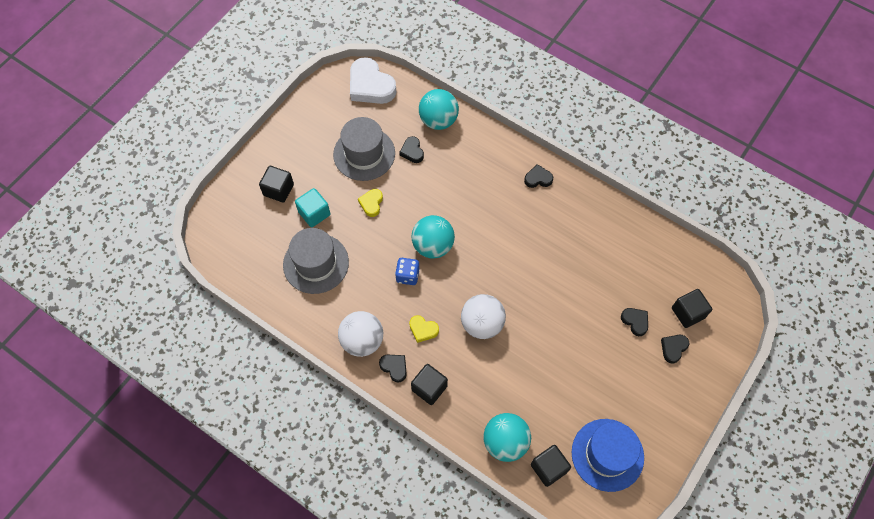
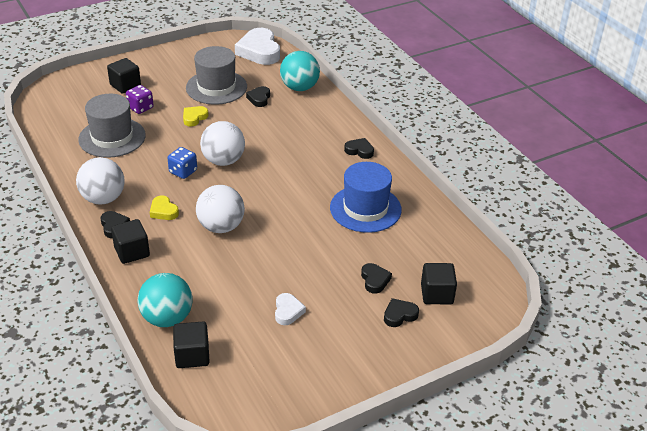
camera: 25 degrees right, 25 degrees down
turquoise cube [295,188,330,227] -> purple dice [126,85,154,114]
turquoise ball [412,215,455,259] -> white ball [200,121,245,166]
blue hat [571,419,644,492] -> blue hat moved to [330,162,402,233]
none -> white heart [275,293,306,325]

